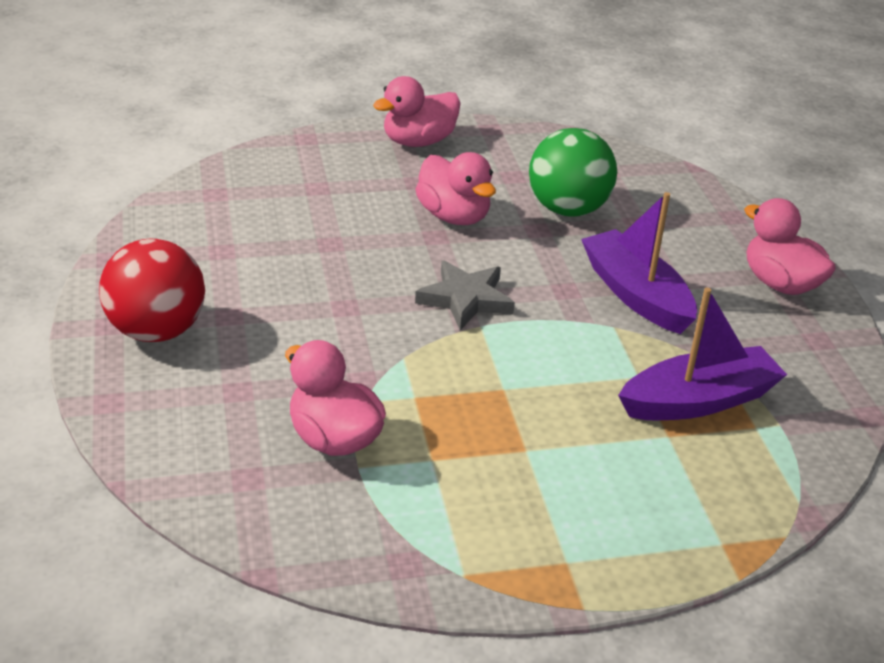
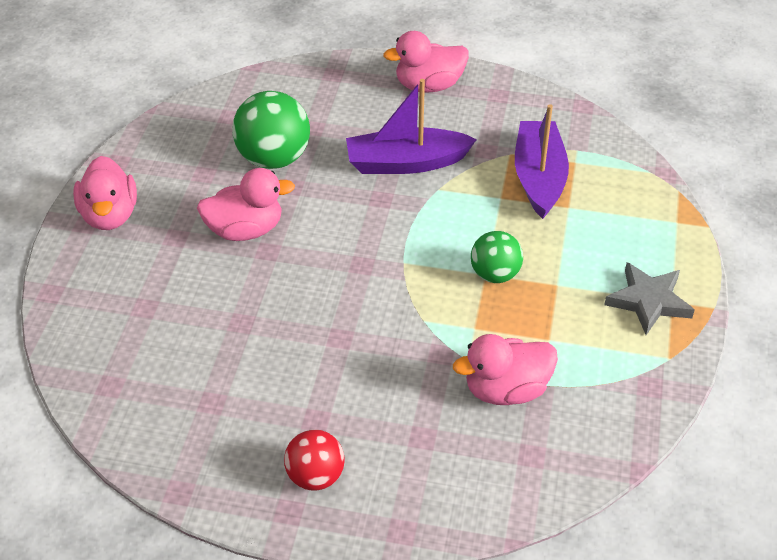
camera: 65 degrees left, 10 degrees up
red ball [99,239,205,342] -> red ball [284,429,345,491], size x0.62
grey star [415,261,515,330] -> grey star moved to [604,262,694,335]
none -> green ball [471,231,523,283]

